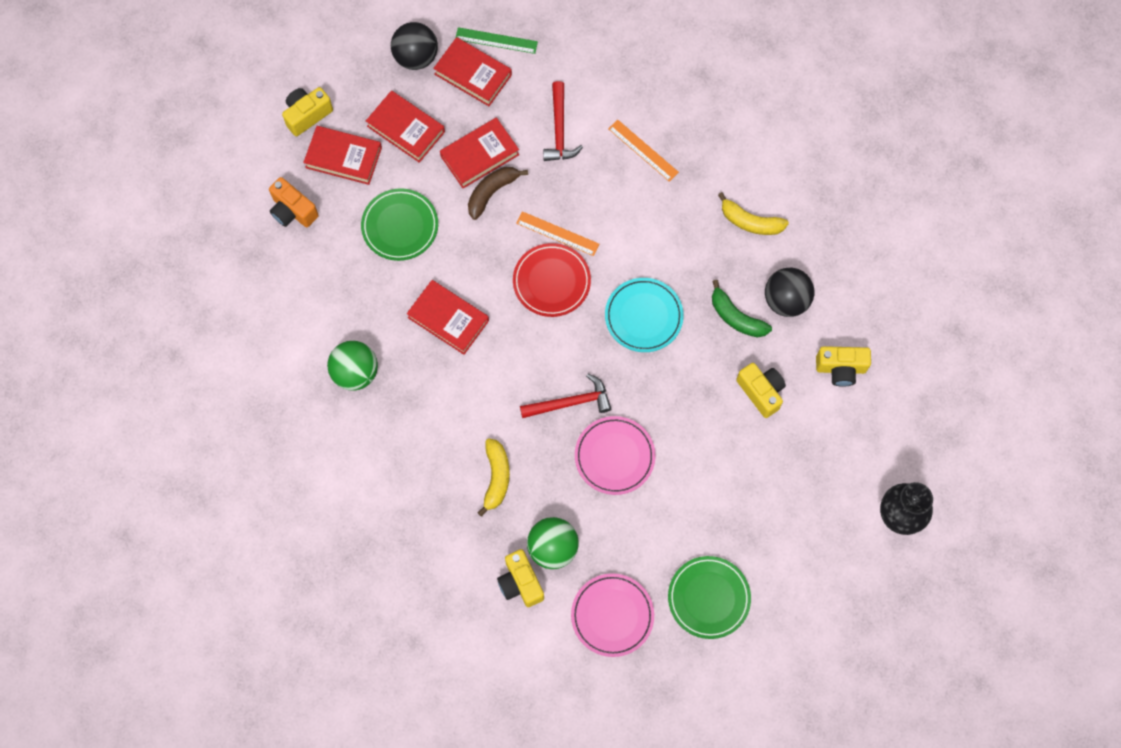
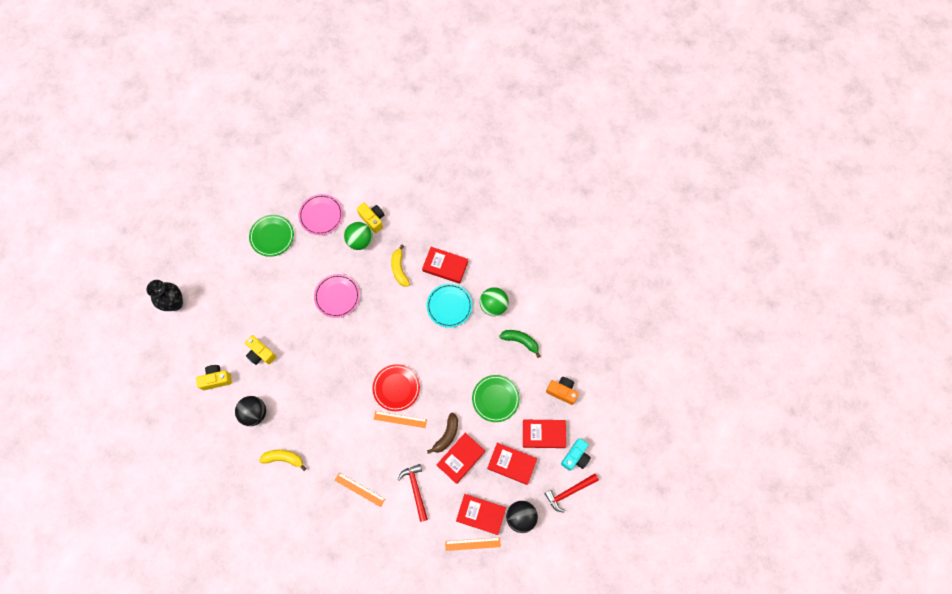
camera: 165 degrees right, 0 degrees up
yellow camera [282,87,333,136] -> turquoise camera [561,438,591,471]
red book [407,280,489,355] -> red book moved to [422,247,468,284]
green ruler [455,27,538,54] -> orange ruler [445,537,501,551]
red hammer [520,374,611,418] -> red hammer moved to [544,473,599,513]
turquoise plate [605,278,684,352] -> turquoise plate moved to [427,283,472,328]
green banana [712,280,772,338] -> green banana moved to [499,330,541,358]

